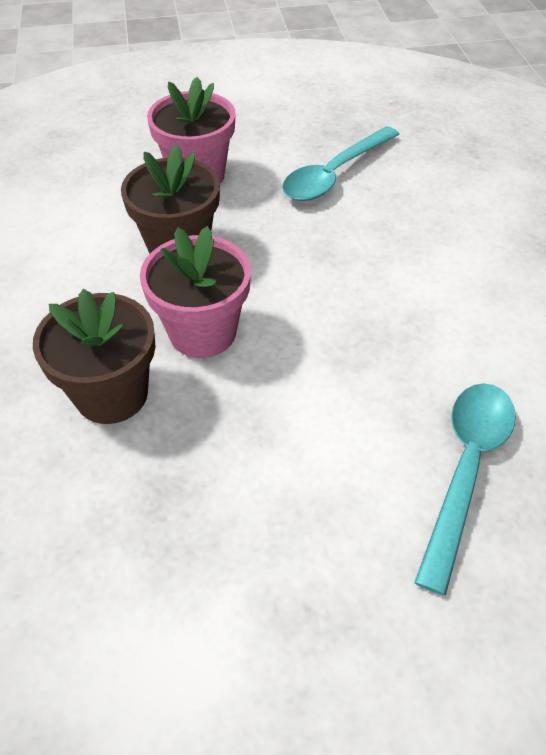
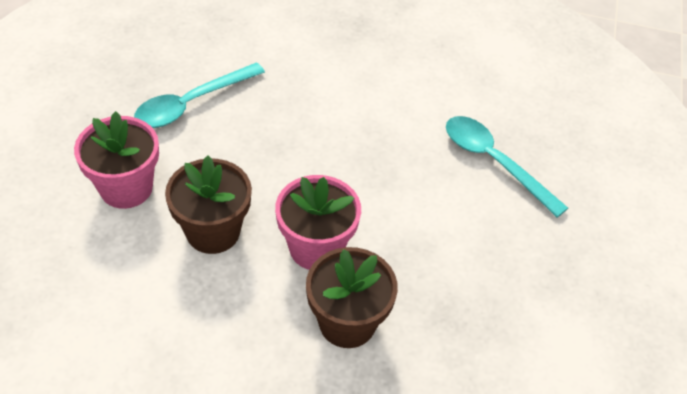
camera: 70 degrees left, 0 degrees up
turquoise spoon [282,126,400,201] -> turquoise spoon turned 75 degrees clockwise [134,62,265,128]

